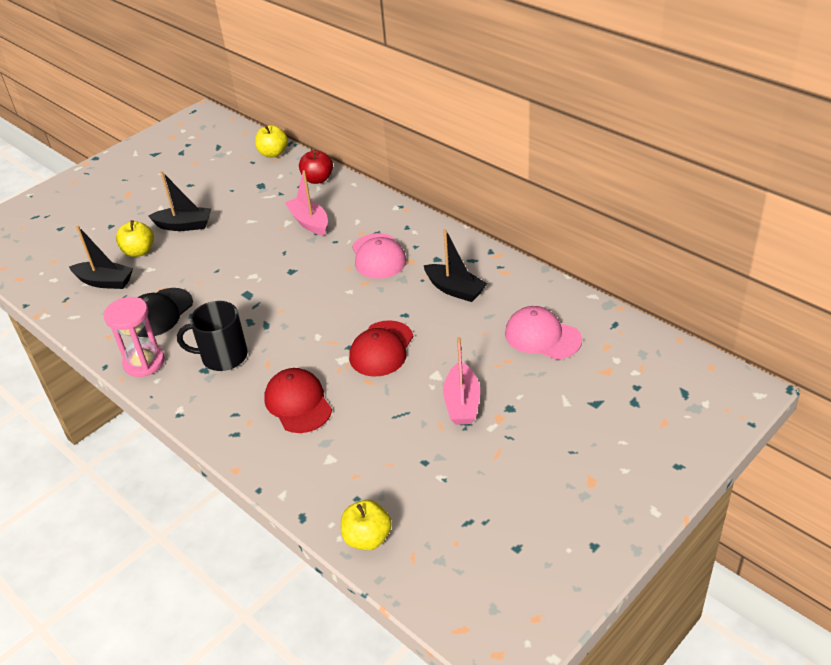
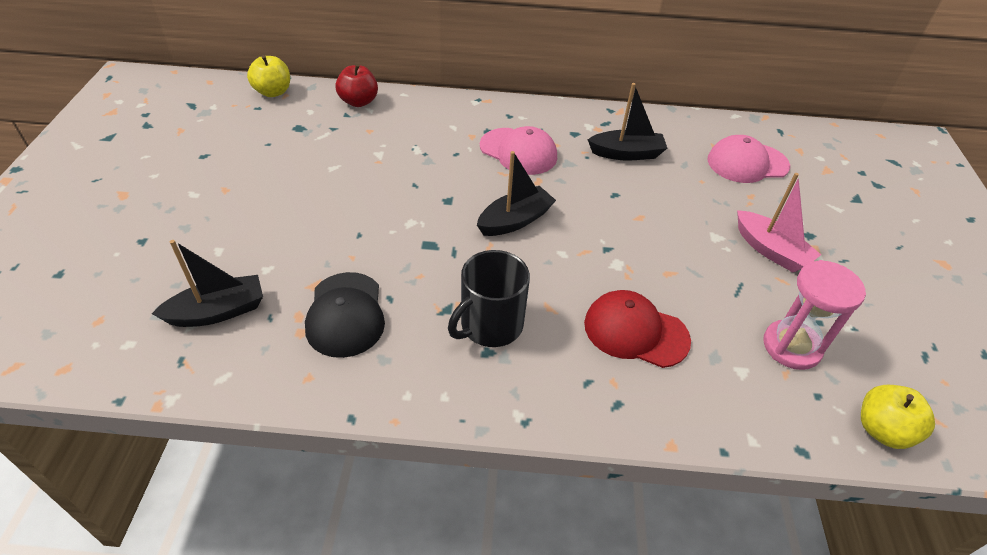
camera: 45 degrees left, 5 degrees up
pink hourglass [104,297,165,377] -> pink hourglass moved to [763,260,866,370]
yellow apple [116,220,154,257] -> none
black boat [148,171,212,231] -> black boat moved to [477,151,556,236]
pink boat [285,170,328,235] -> none
red cap [349,320,414,377] -> none

